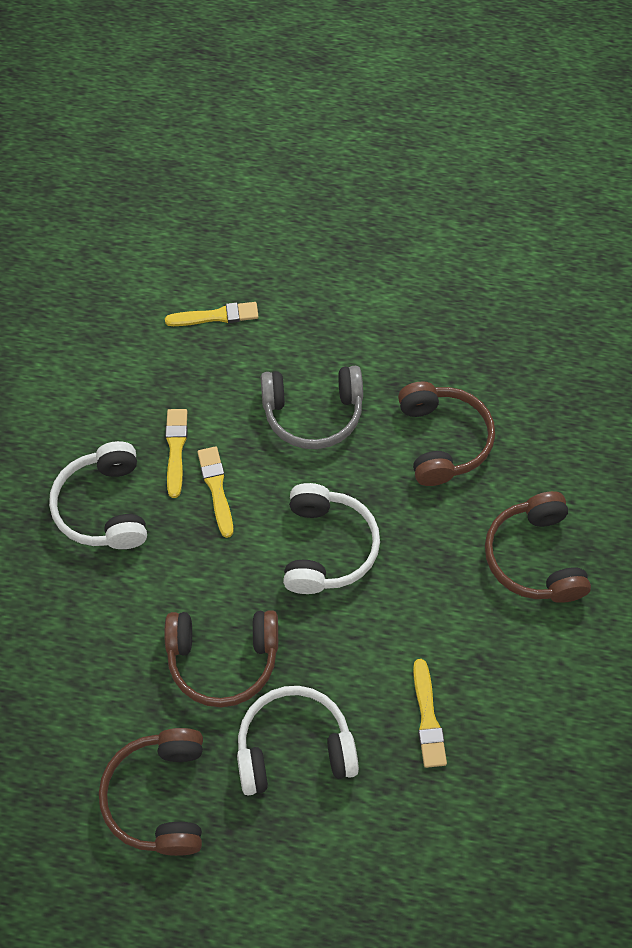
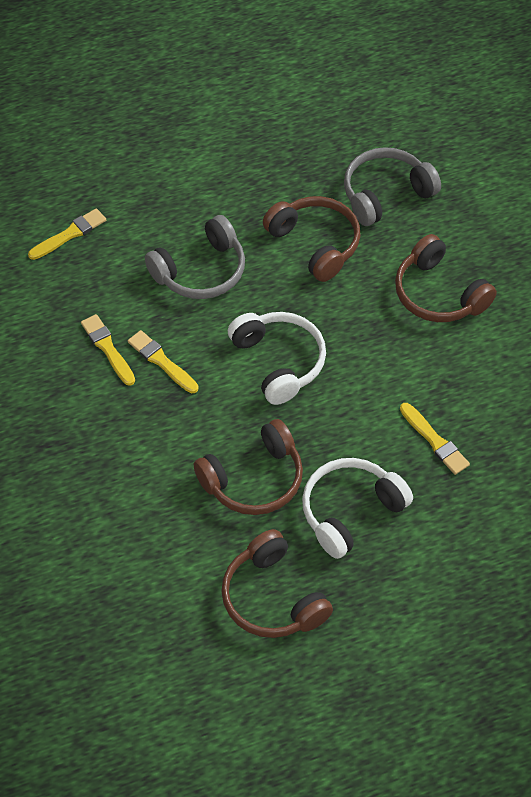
camera: 30 degrees left, 5 degrees down
white headphones [49,441,147,549] -> none
none -> grey headphones [344,147,441,226]

